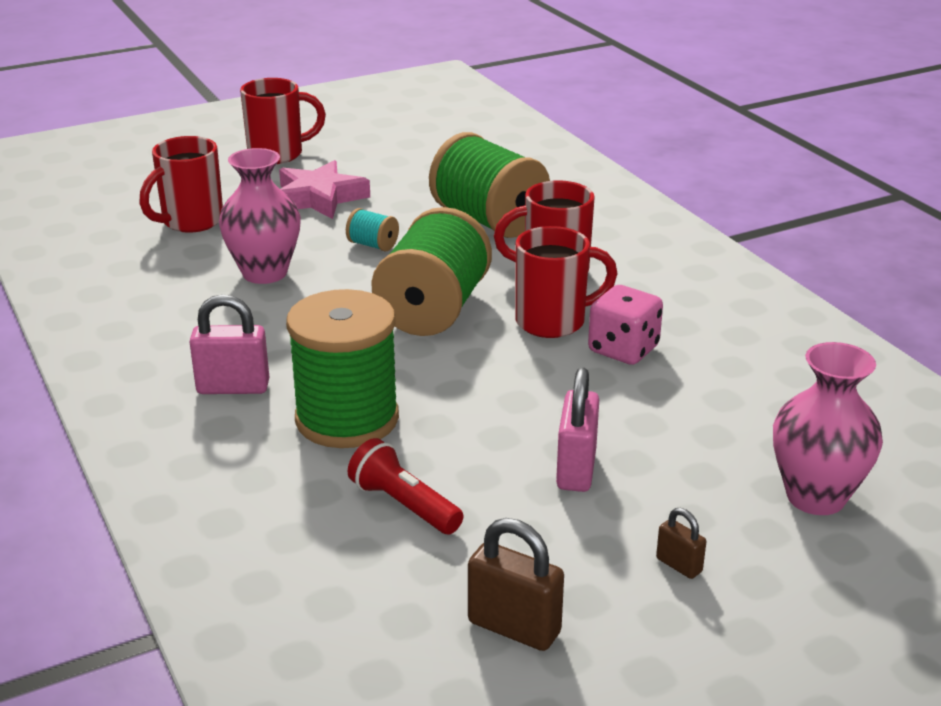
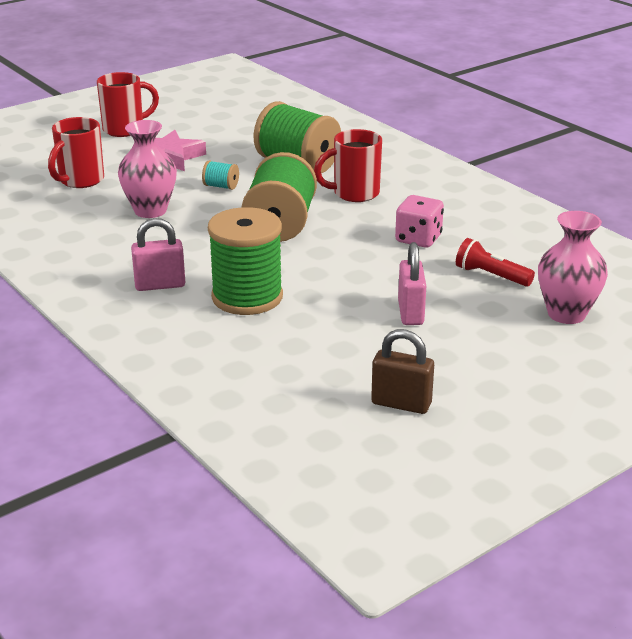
camera: 10 degrees left, 0 degrees up
red flashlight [348,438,463,534] -> red flashlight moved to [456,238,535,287]
red mug [515,226,617,338] -> none
brown padlock [656,508,706,579] -> none

